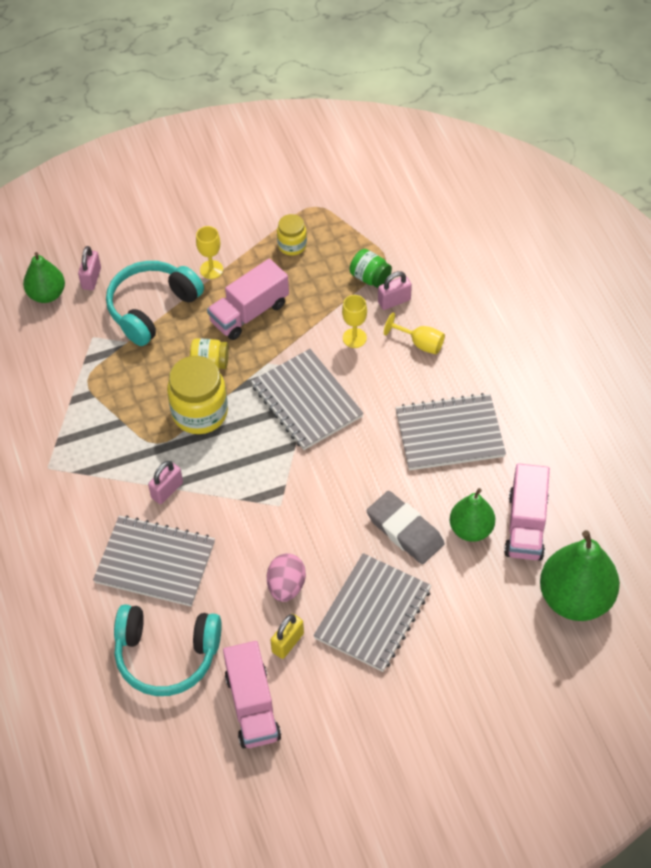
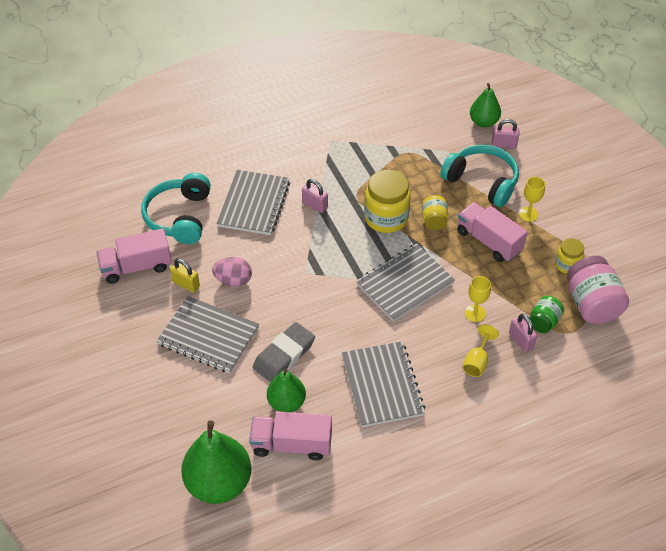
camera: 85 degrees right, 5 degrees down
none -> pink jar [567,256,629,324]

